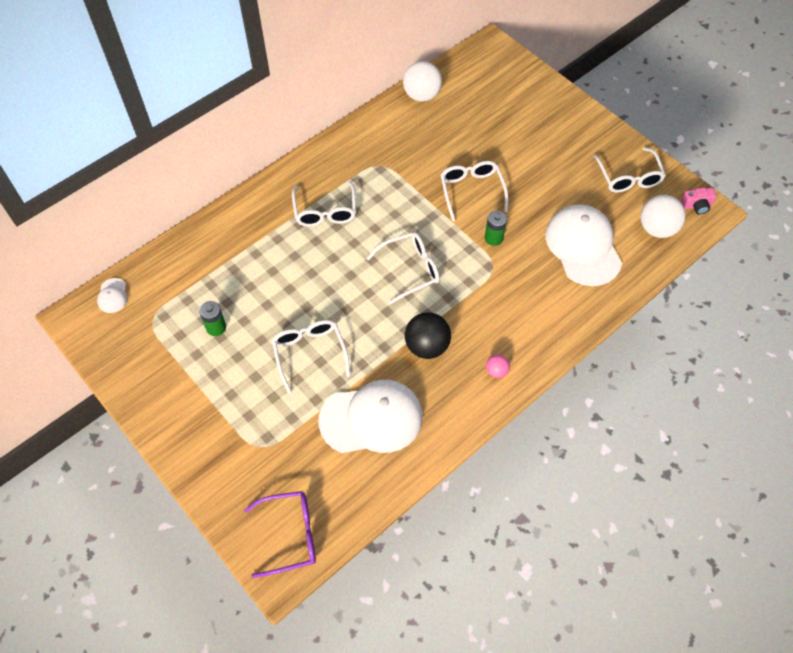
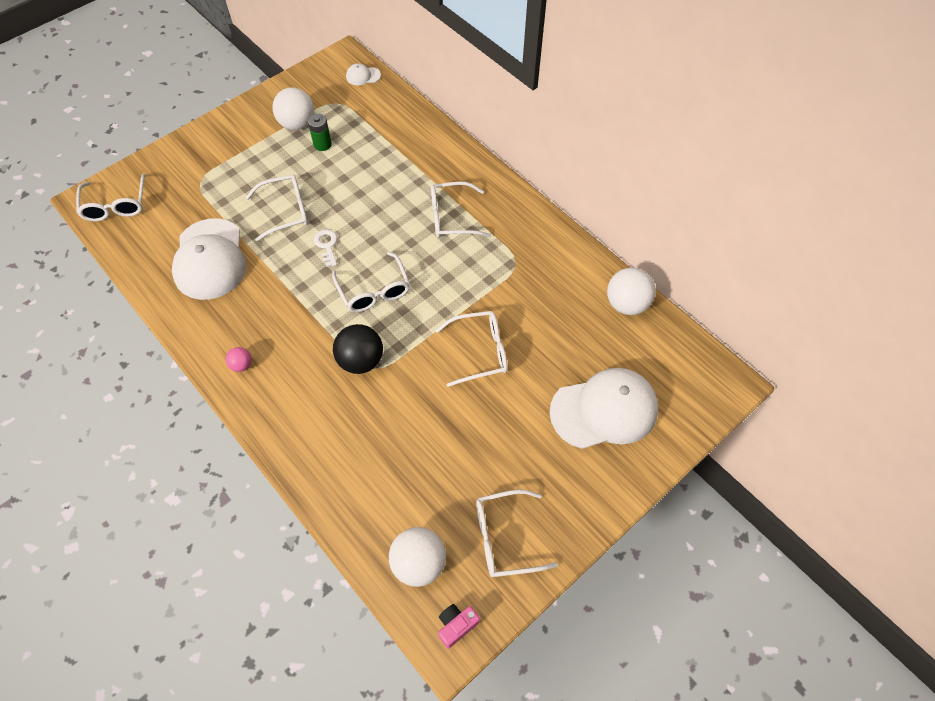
camera: 90 degrees right, 0 degrees up
purple glasses [244,491,316,578] -> white glasses [76,174,146,221]
black ball [405,312,451,359] -> black ball moved to [333,324,383,374]
green battery [485,211,507,246] -> none
white cap [545,205,622,286] -> white cap moved to [550,368,658,449]
pink camera [681,187,716,215] -> pink camera turned 60 degrees clockwise [438,604,480,648]
none -> white ball [272,87,314,130]
none -> white key [314,229,337,267]

